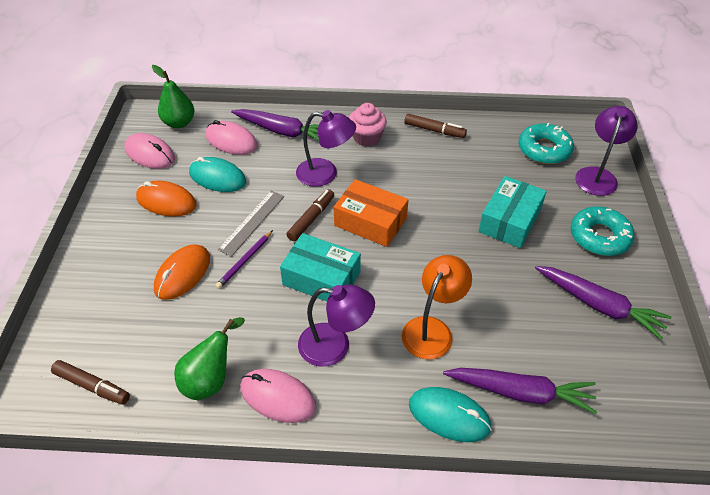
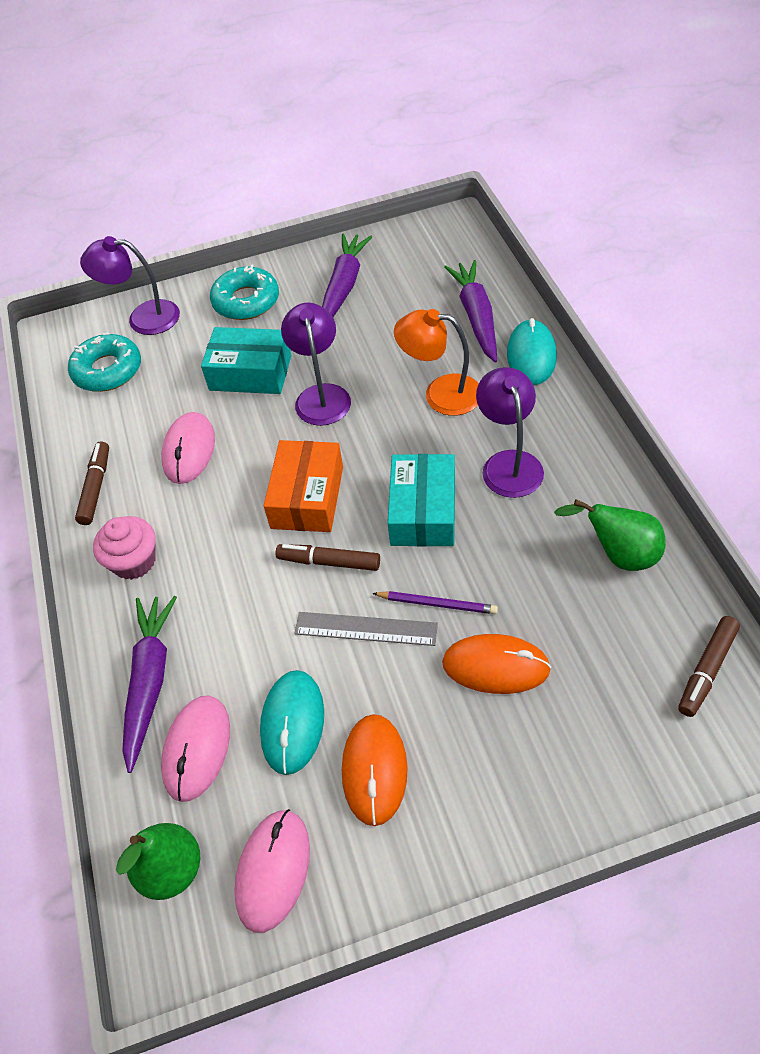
camera: 105 degrees left, 5 degrees up
brown marker [51,360,130,405] -> brown marker turned 150 degrees counterclockwise [678,616,740,717]
pink mouse [240,369,317,423] -> pink mouse moved to [161,412,215,484]
purple lamp [296,110,356,187] -> purple lamp moved to [281,303,351,426]

